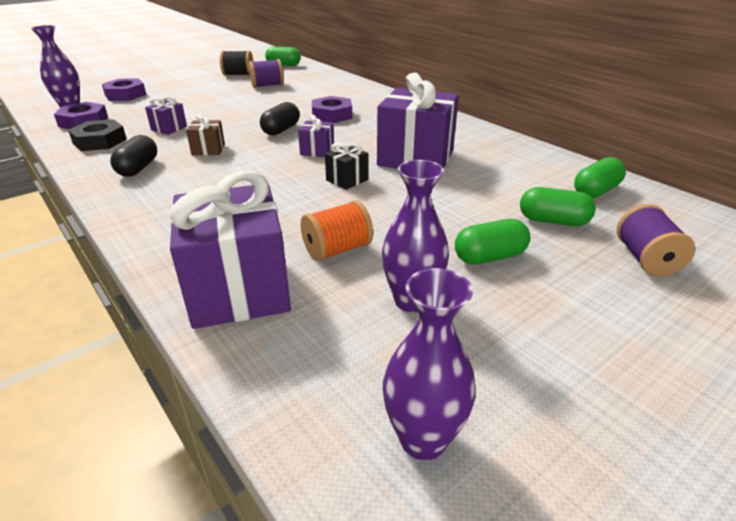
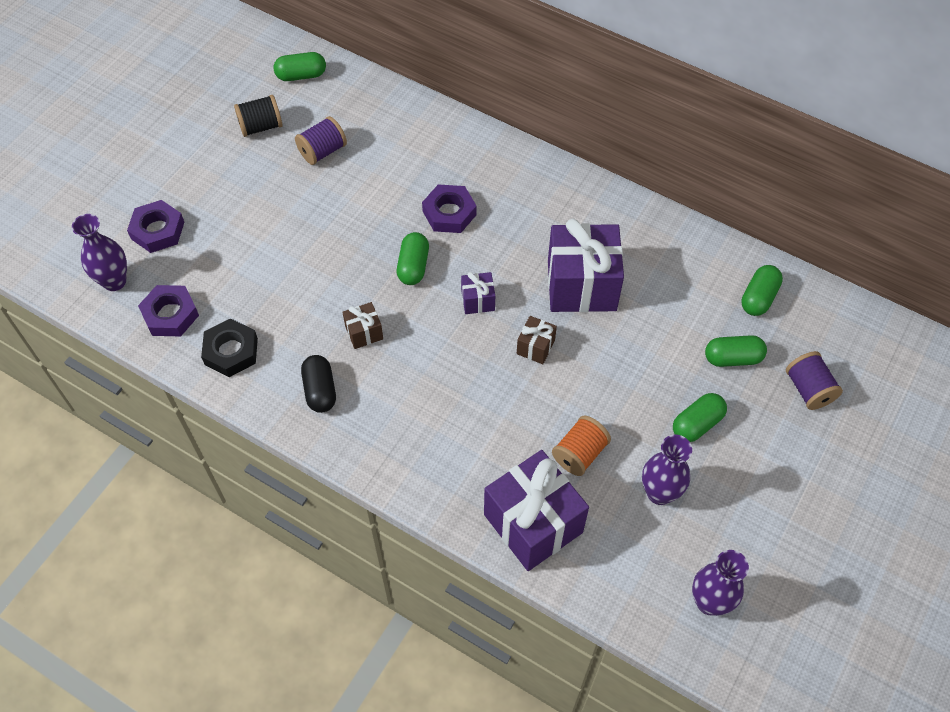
camera: 20 degrees left, 25 degrees up
purple gift [145,97,187,135] -> none
black capsule [260,102,300,135] -> green capsule [397,232,429,285]
black gift [325,142,369,190] -> brown gift [517,316,557,364]

